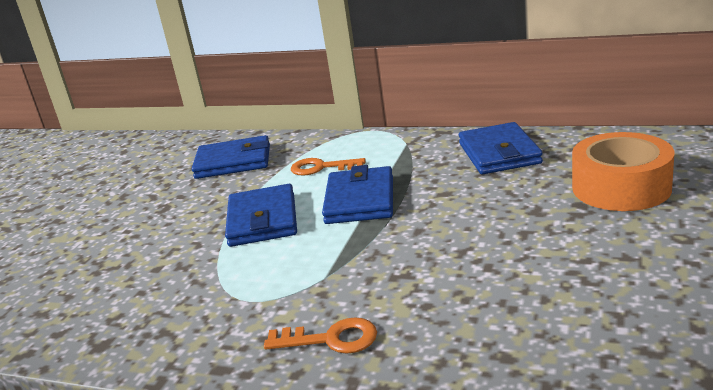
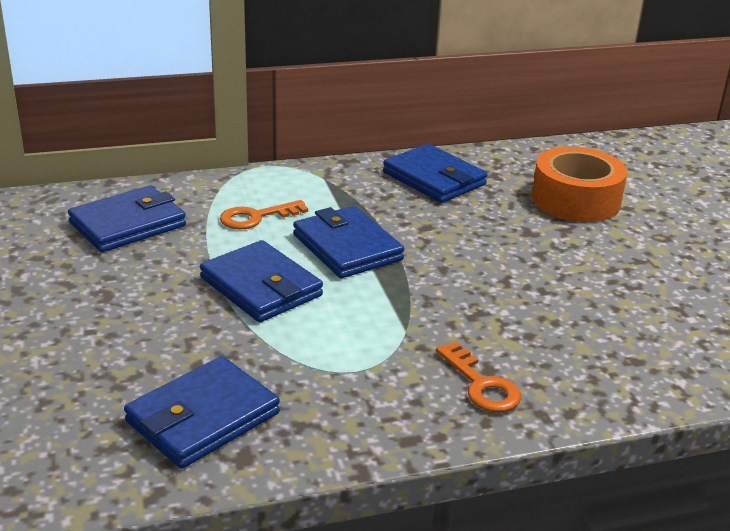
camera: 40 degrees left, 5 degrees up
orange key [264,317,377,354] -> orange key turned 90 degrees clockwise [436,342,521,412]
none -> blue wallet [124,356,280,469]

